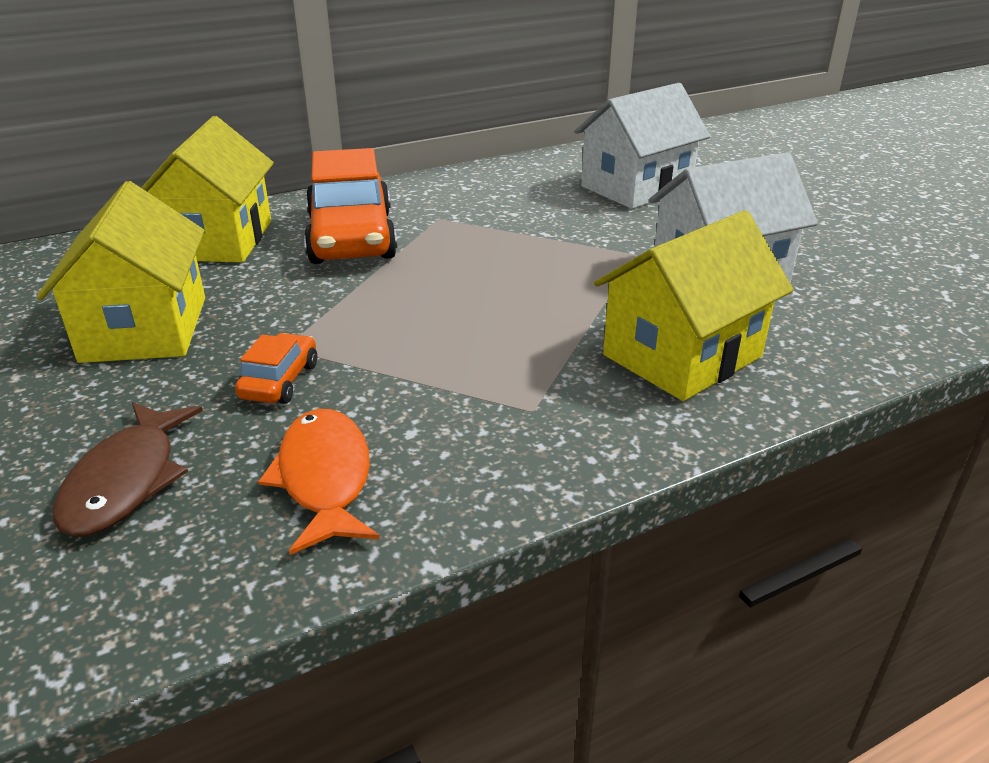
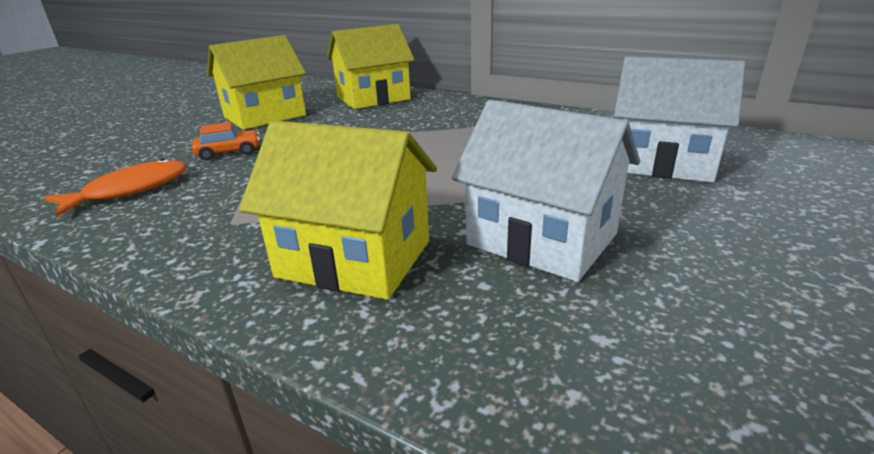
camera: 60 degrees right, 5 degrees down
brown fish [53,402,203,537] -> none
orange car [304,148,397,264] -> none

